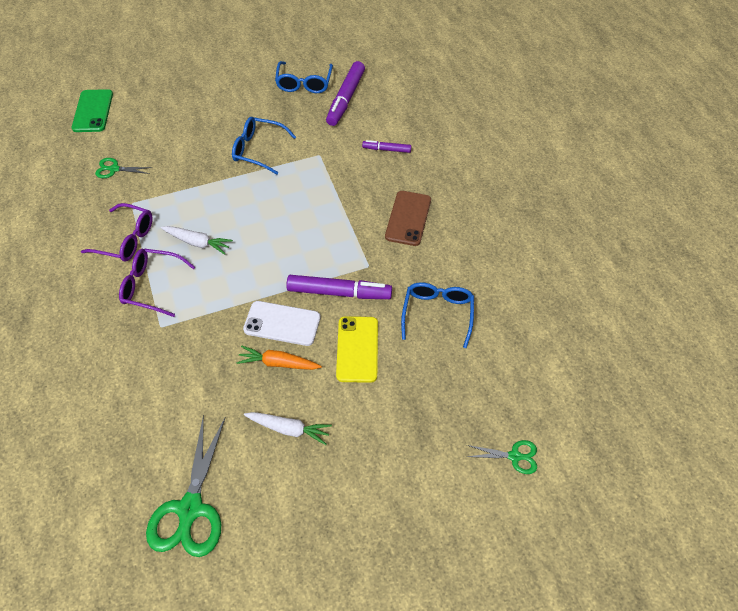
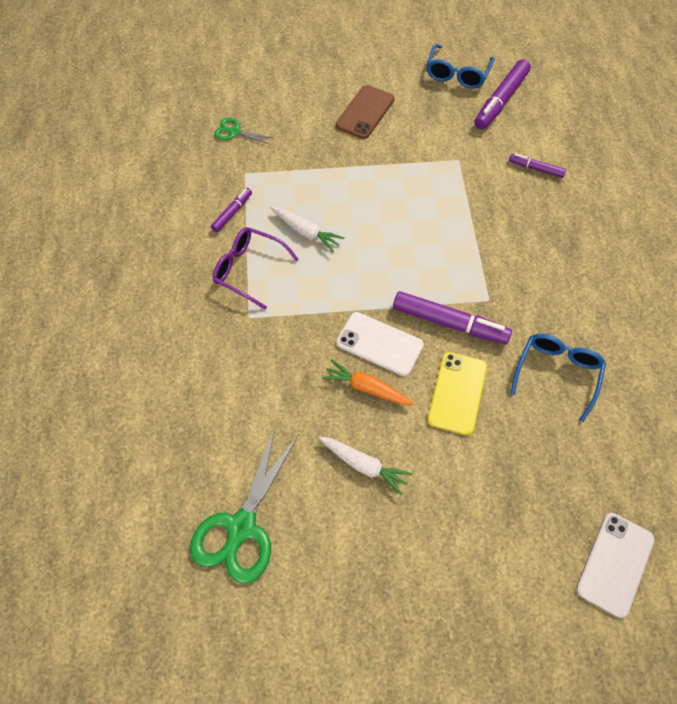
camera: 15 degrees right, 5 degrees up
green phone [72,89,113,132] -> none
purple glasses [81,203,153,262] -> purple marker [211,188,252,232]
blue glasses [232,117,296,175] -> none
brown phone [385,191,431,246] -> brown phone moved to [336,85,395,139]
green scissors [467,440,537,474] -> white phone [576,513,654,618]

